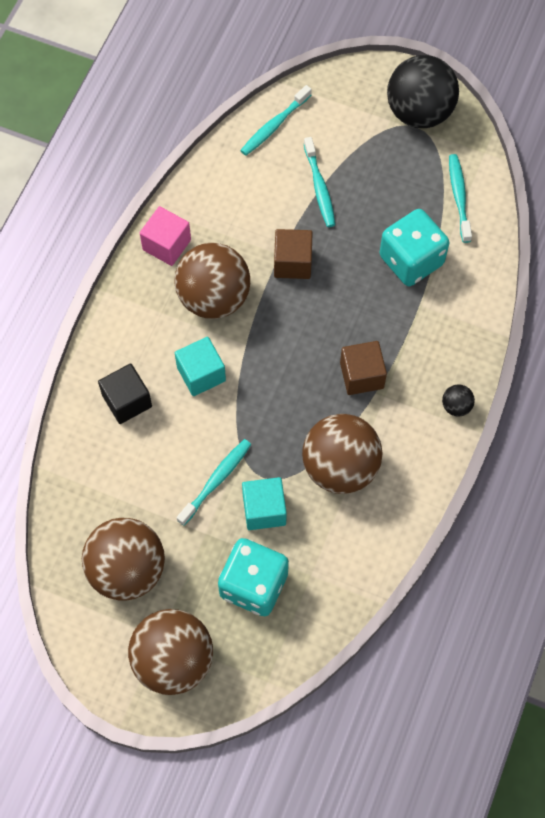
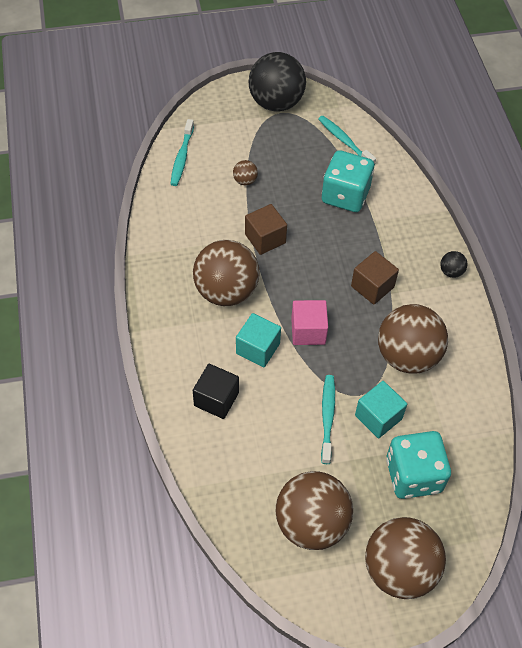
camera: 35 degrees left, 10 degrees down
pink cube [140,206,191,266] -> pink cube moved to [291,300,328,345]
turquoise toothbrush [304,137,335,227] -> brown ball [233,160,258,185]

